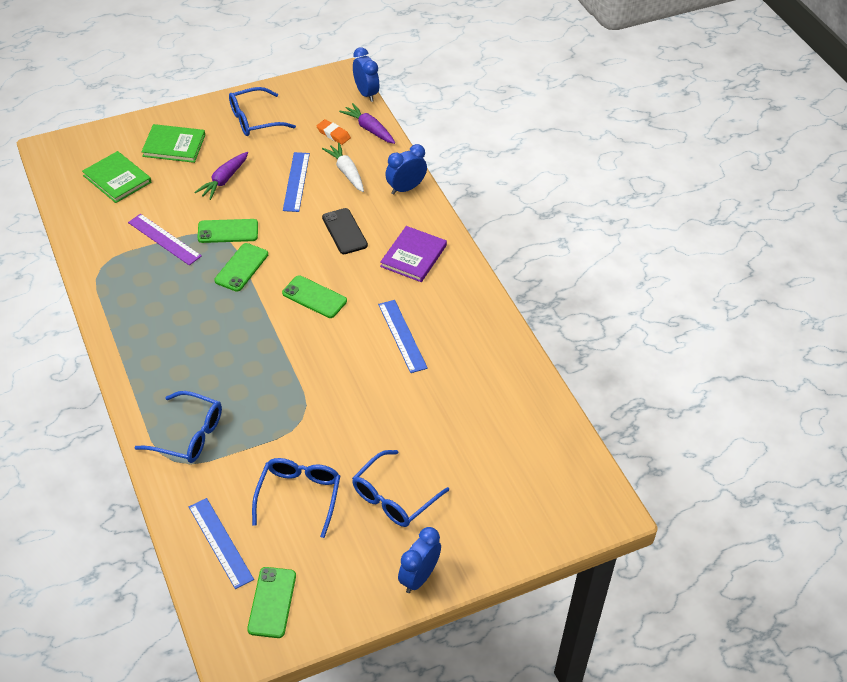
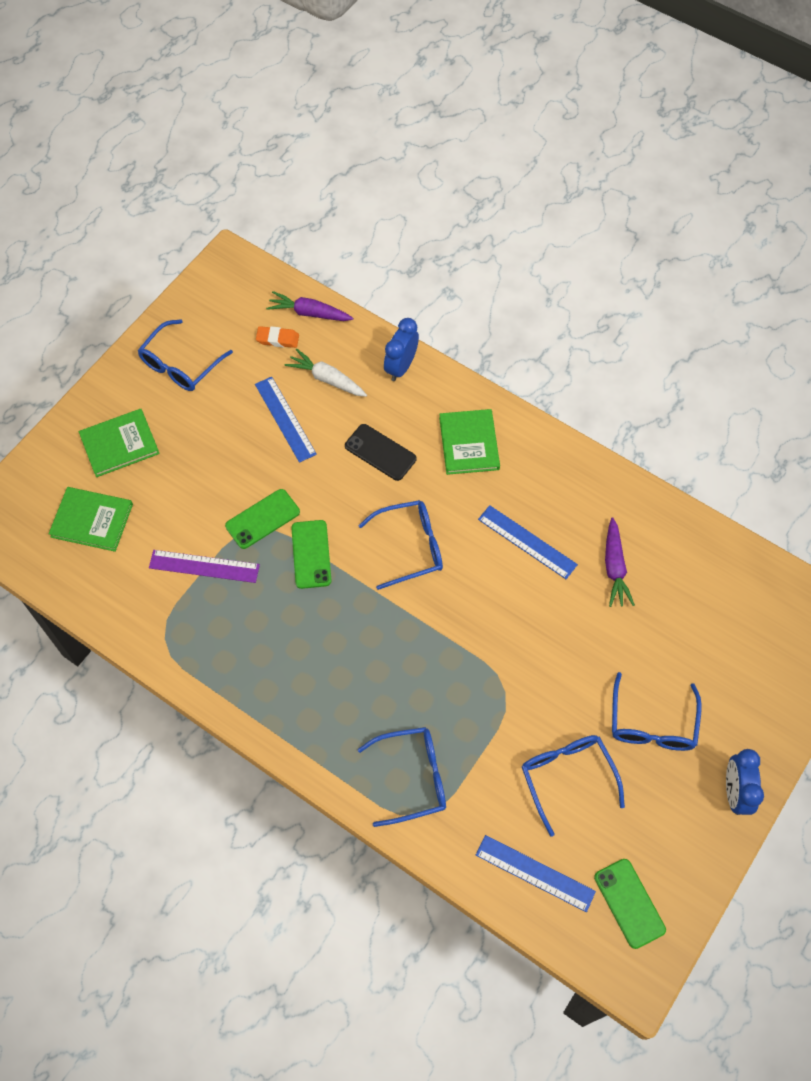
camera: 30 degrees left, 15 degrees up
purple carrot [194,152,248,200] -> purple carrot moved to [605,517,635,607]
green phone [282,276,347,318] -> blue glasses [358,500,443,590]
blue clock [353,47,379,102] -> none
purple book [380,226,447,282] -> green book [439,409,500,475]

